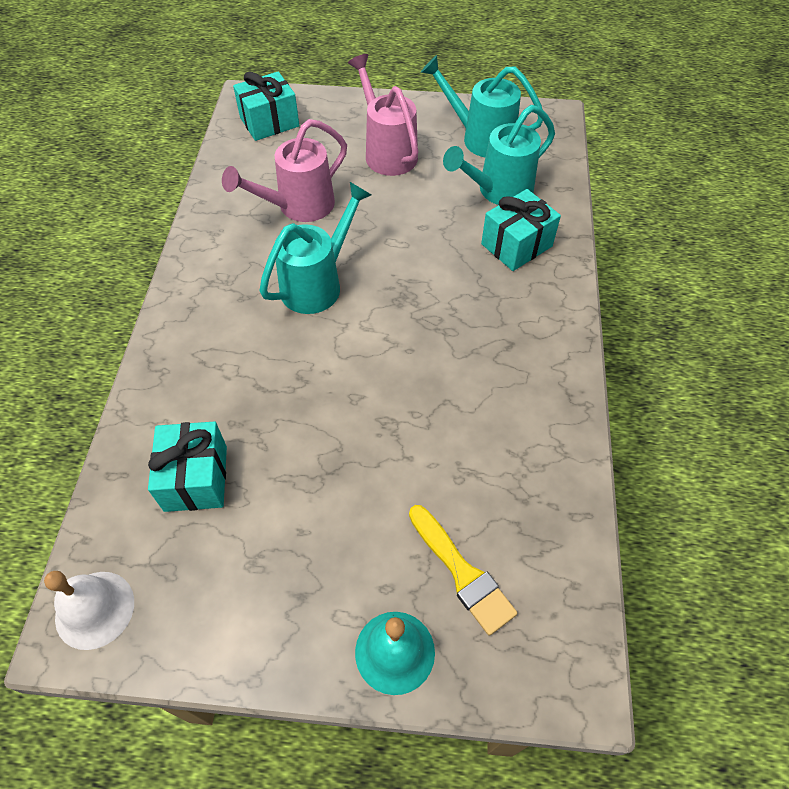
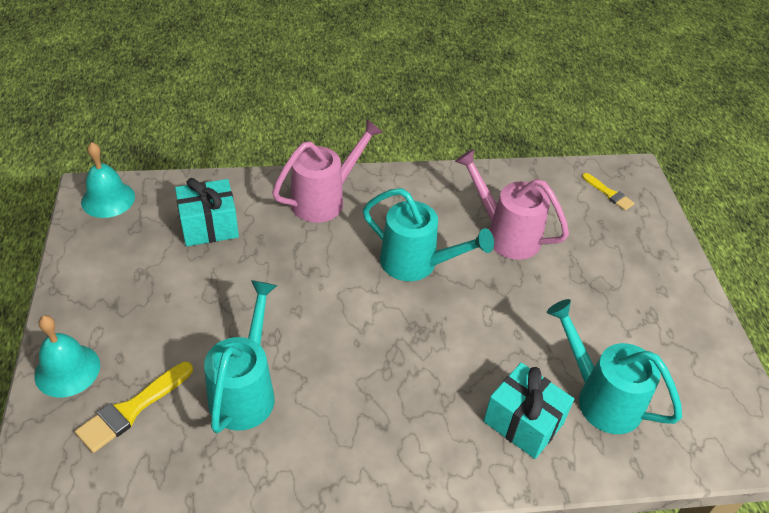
camera: 75 degrees right, 10 degrees down
white bell [44,571,134,650] -> turquoise bell [81,142,135,218]
turquoise gift [233,71,299,141] -> yellow brush [582,173,635,210]
pink watering can [348,54,418,176] -> pink watering can moved to [272,119,383,223]
turquoise watering can [421,55,543,157] -> turquoise watering can moved to [204,280,278,433]

